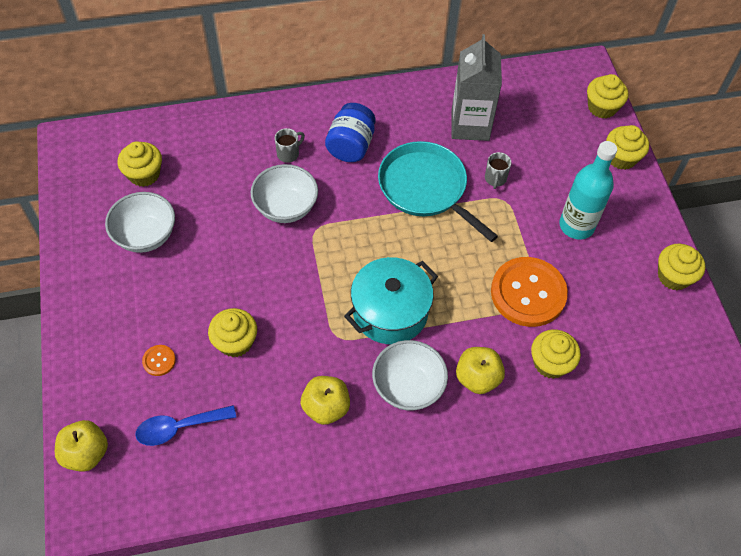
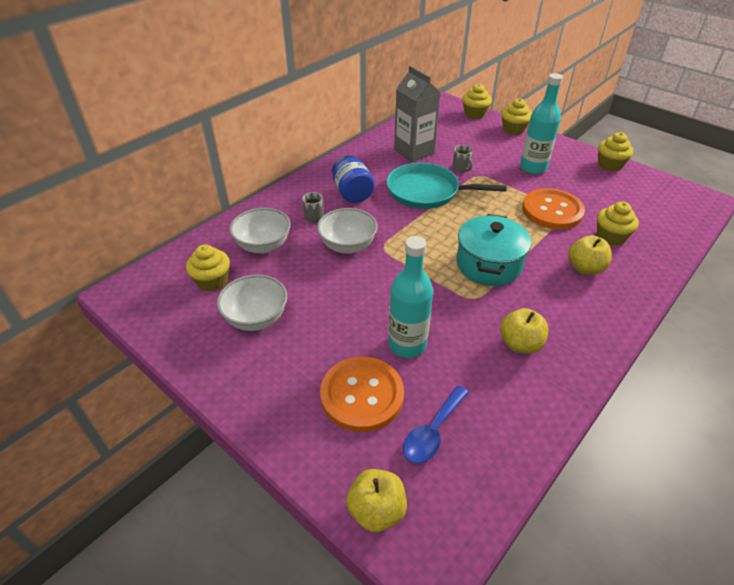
camera: 35 degrees left, 15 degrees down
orange button [142,345,176,376] -> orange button [320,357,404,432], size x2.44
yellow cupcake [208,308,257,357] -> turquoise bottle [388,236,433,358]
white bowl [372,340,448,411] -> white bowl moved to [229,208,291,253]

